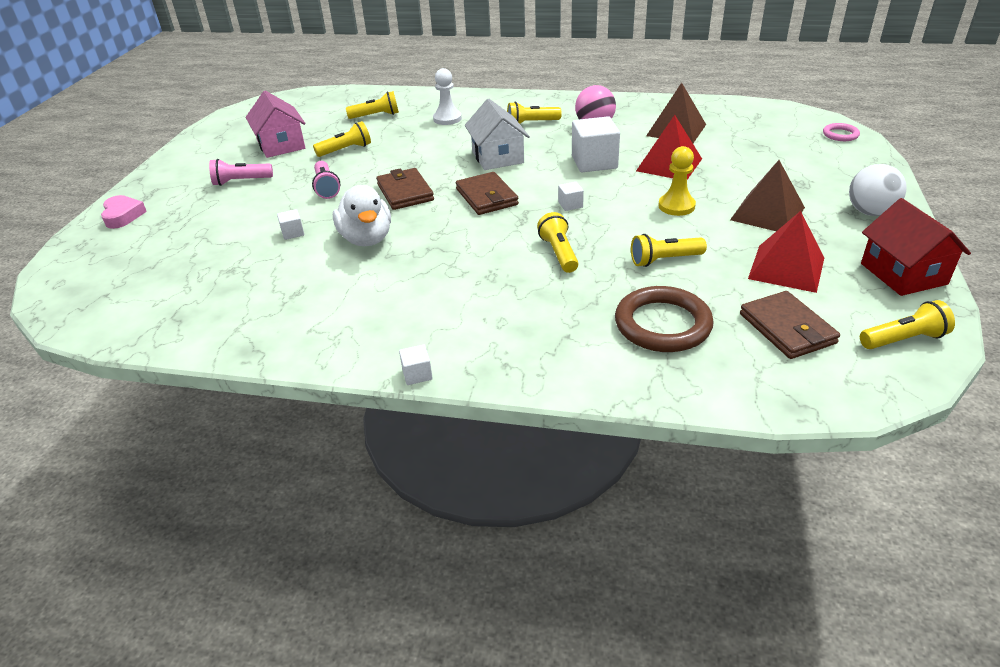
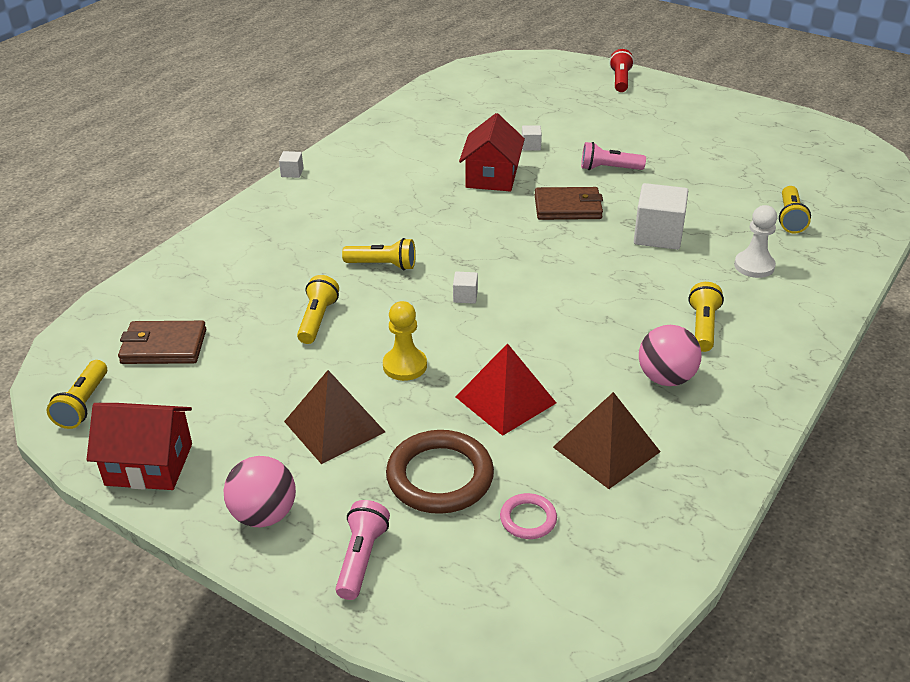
camera: 110 degrees right, 0 degrees up
pink heart [101,195,147,229] -> red flashlight [609,49,634,92]
pink flashlight [209,159,273,186] -> pink flashlight moved to [336,500,390,600]
pink house [246,91,305,158] -> none
yellow flashlight [313,121,371,157] -> none
white duck [333,185,391,246] -> red house [459,113,525,191]
brown wallet [456,172,519,215] -> none
white house [465,99,530,170] -> none
white cube [572,116,620,172] -> white cube moved to [634,183,688,250]
brown ring [615,286,714,352] -> brown ring moved to [386,430,494,514]
red pyramid [748,211,824,293] -> none
pink ring [823,123,860,141] -> pink ring moved to [500,493,557,539]
white ball [849,164,907,216] -> pink ball [224,456,296,527]

